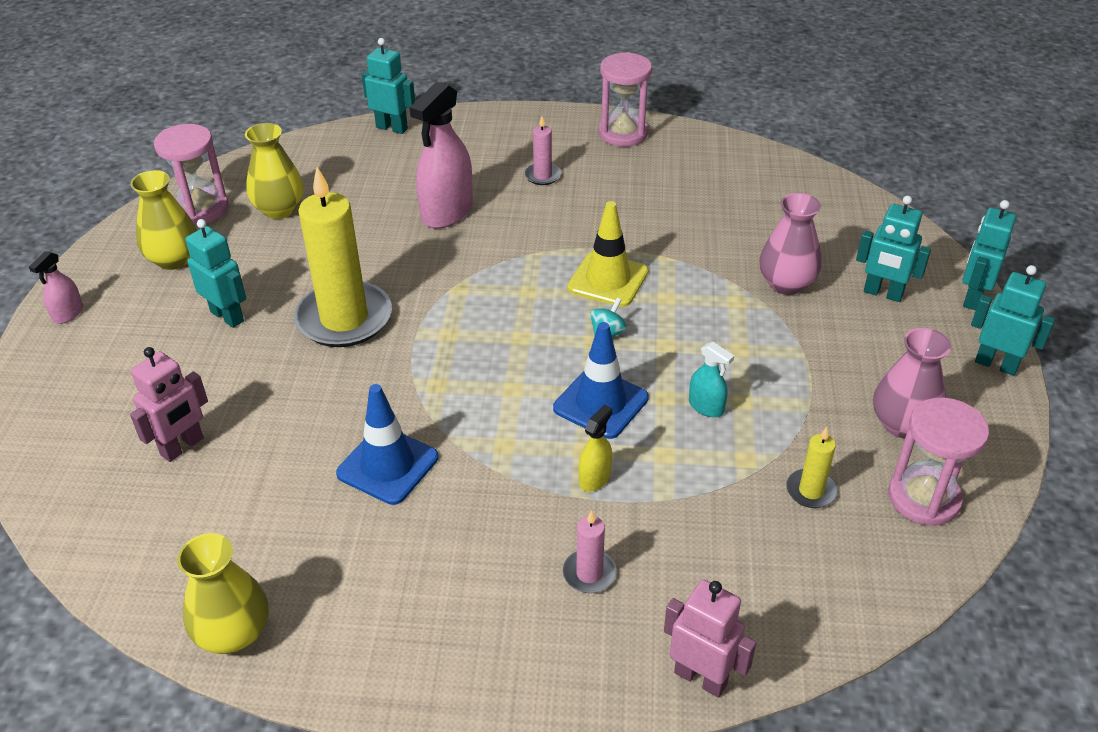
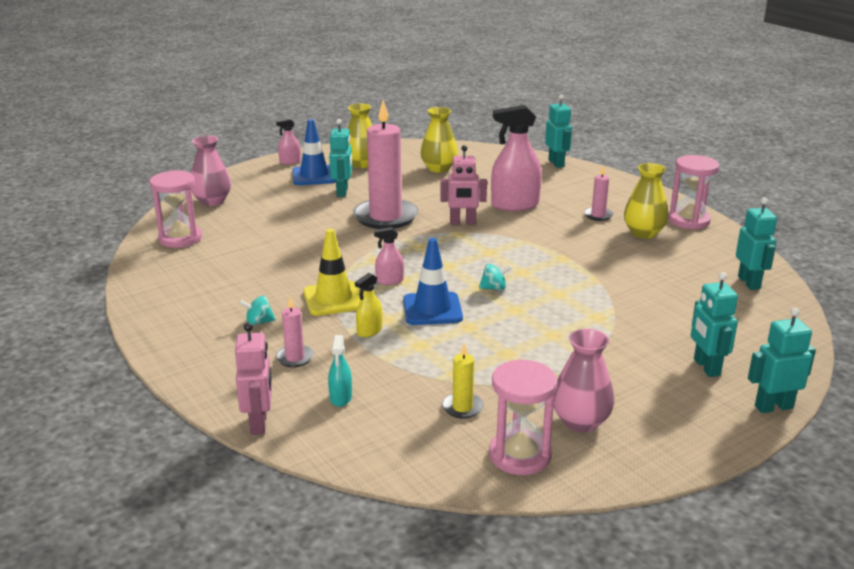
camera: 50 degrees right, 15 degrees down
pink robot [130,347,208,462] -> pink robot moved to [440,145,487,224]
pink hourglass [154,124,229,225] -> pink hourglass moved to [150,170,202,248]
yellow vase [177,533,268,654] -> yellow vase moved to [624,163,668,239]
yellow candle [294,167,392,347] -> pink candle [353,100,418,229]
blue traffic cone [336,384,438,505] -> blue traffic cone moved to [292,119,336,185]
yellow traffic cone [567,201,649,307] -> yellow traffic cone moved to [303,229,361,316]
yellow spray bottle [579,405,612,492] -> yellow spray bottle turned 135 degrees clockwise [355,273,382,337]
turquoise spray bottle [689,342,734,417] -> turquoise spray bottle moved to [328,335,352,407]
pink vase [759,193,821,295] -> pink vase moved to [191,136,231,206]
turquoise robot [971,265,1055,376] -> turquoise robot moved to [736,198,777,290]
none -> turquoise spinning top [238,296,276,326]
none -> pink spray bottle [374,227,404,285]

